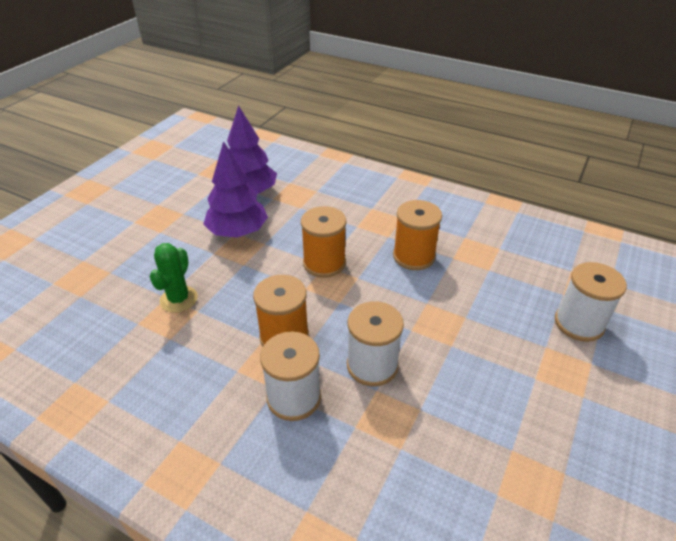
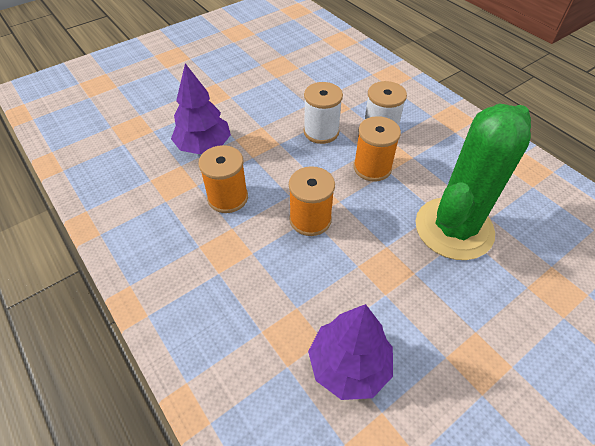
camera: 155 degrees left, 10 degrees up
green cactus [150,243,198,313] -> green cactus [416,104,531,260], size x2.23
purple tree [203,141,268,238] -> purple tree moved to [171,63,231,154]
white spool [555,262,627,342] -> none

